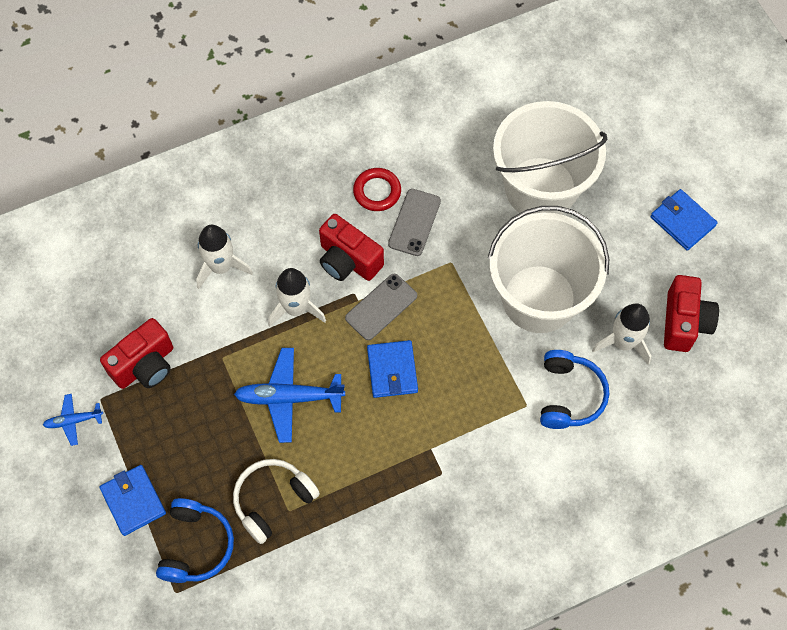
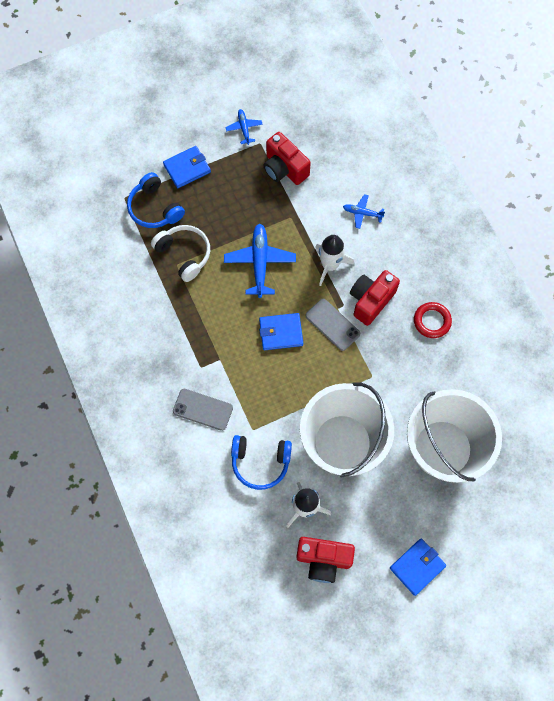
camera: 90 degrees right, 5 degrees up
blue headphones [156,498,234,583] -> blue headphones turned 45 degrees clockwise [127,172,185,228]
white rocket [196,225,253,289] -> blue plane [343,194,385,229]
grey phone [388,189,441,256] -> grey phone moved to [173,389,233,431]

